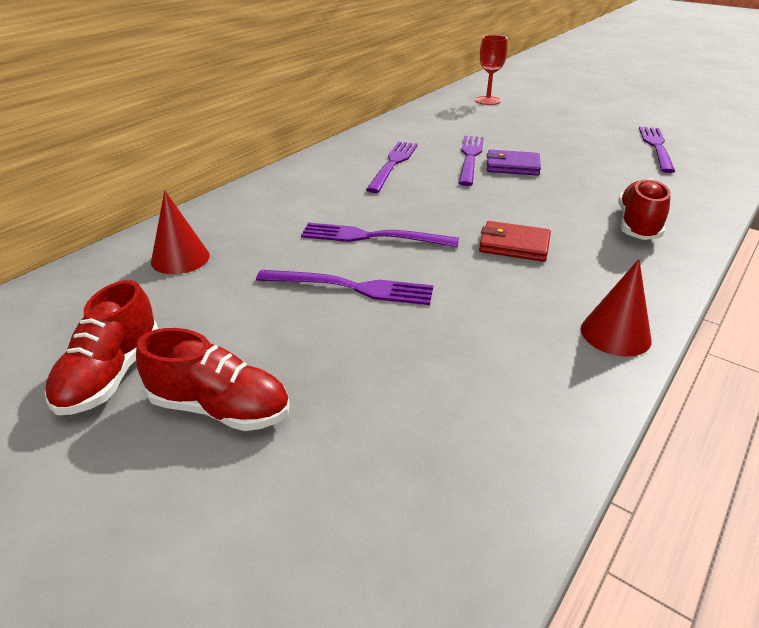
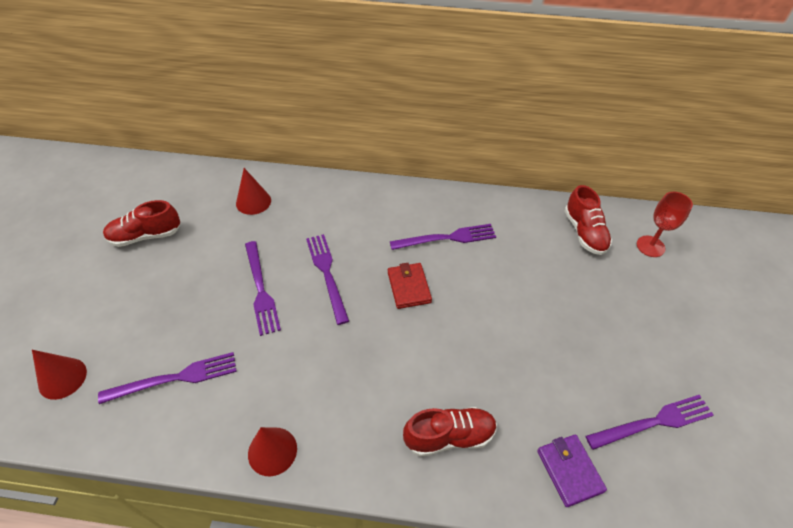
camera: 60 degrees right, 15 degrees up
red shoe [136,328,290,431] -> red shoe moved to [565,185,612,255]
purple fork [459,136,484,186] -> purple fork moved to [98,352,237,404]
red wallet [479,221,551,262] -> red wallet moved to [388,263,432,309]
purple wallet [486,150,541,176] -> purple wallet moved to [537,434,607,507]
none -> red cone [32,350,87,400]

